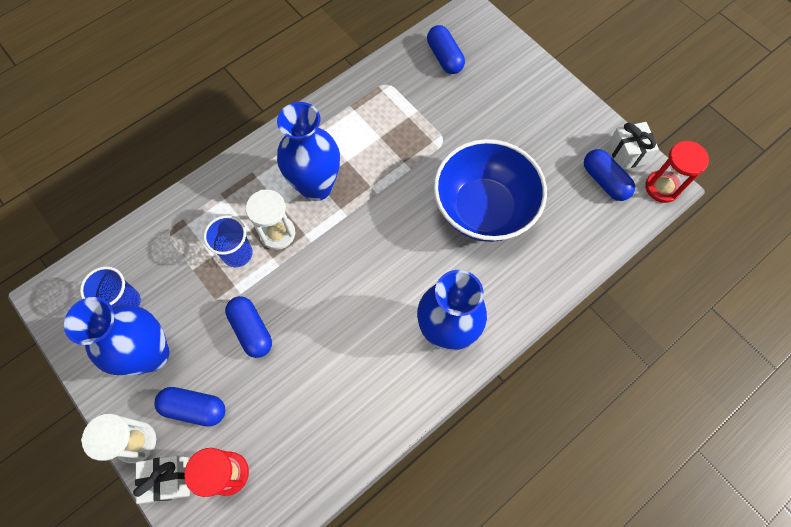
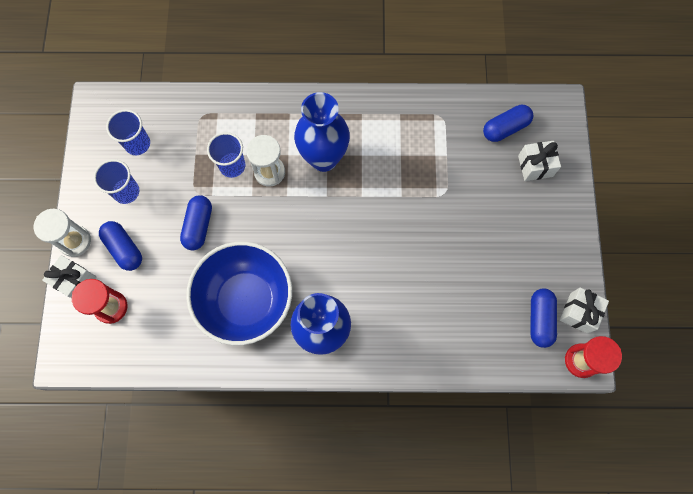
camera: 40 degrees right, 5 degrees up
blue vase [64,297,169,376] -> blue cup [94,159,139,204]
blue capsule [427,25,465,74] -> blue capsule turned 45 degrees clockwise [483,105,533,142]
blue bowl [434,139,547,242] -> blue bowl moved to [186,242,292,345]
none -> white gift [518,141,561,181]

